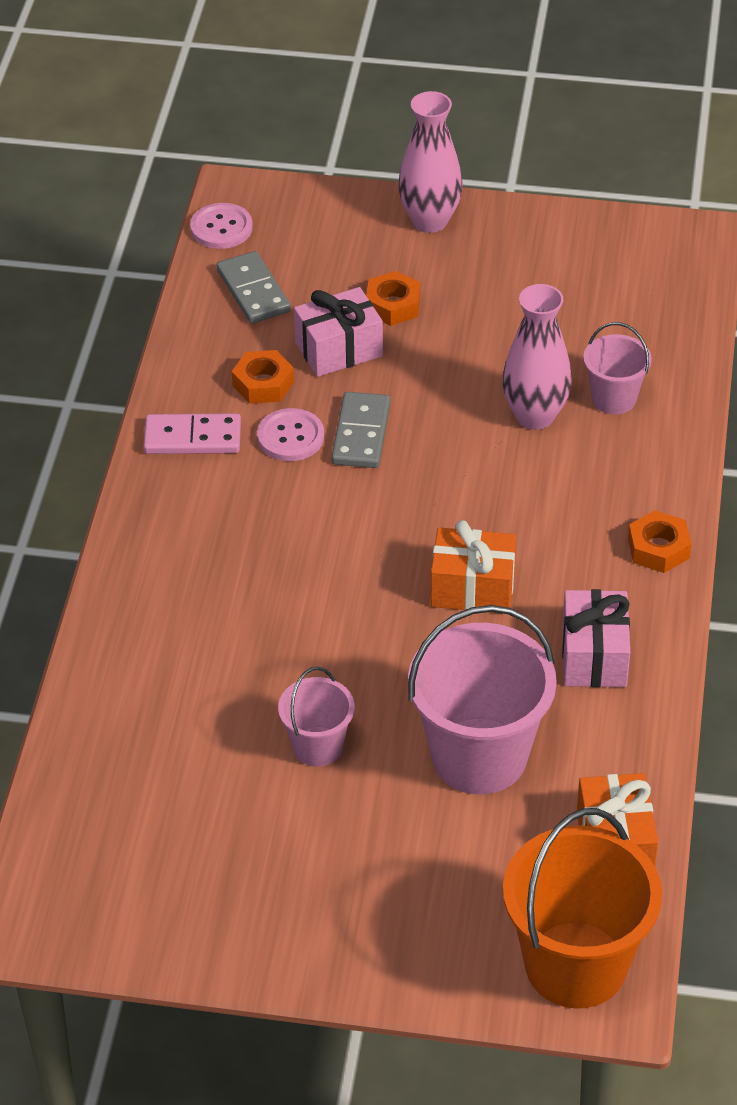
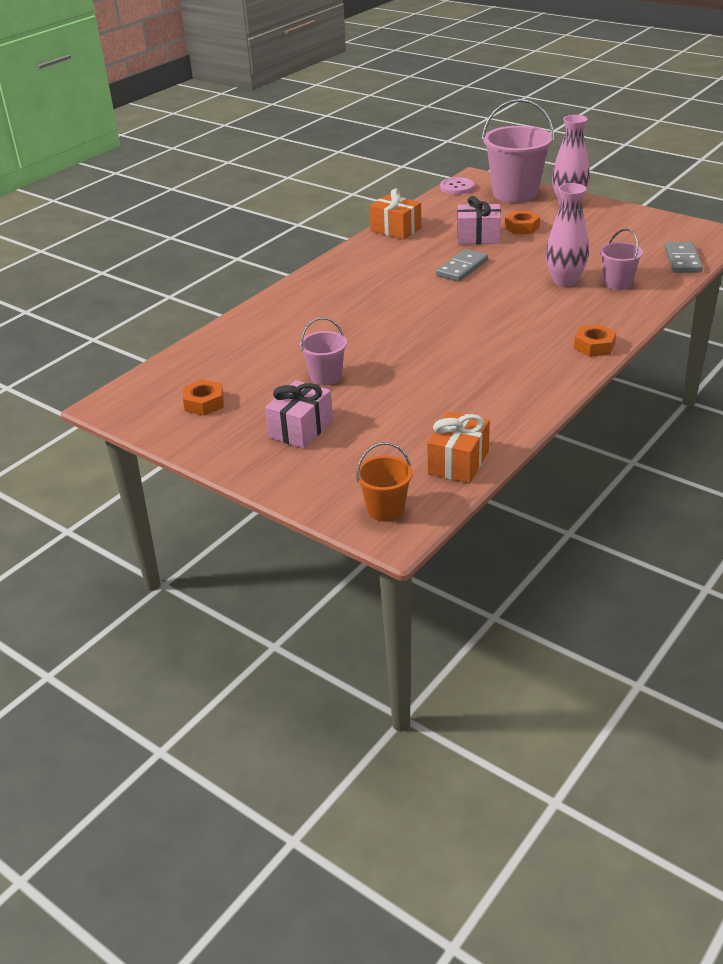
camera: 30 degrees right, 10 degrees down
pink domino [143,413,241,454] -> none
grey domino [217,251,291,323] -> grey domino moved to [665,242,703,273]
orange nut [232,350,294,404] -> orange nut moved to [183,379,224,416]
pink button [257,408,324,461] -> none
pink bucket [408,605,557,795] -> pink bucket moved to [482,99,554,203]
orange gift [430,520,516,613] -> orange gift moved to [369,188,421,240]
orange bucket [503,808,662,1009] -> orange bucket [356,442,413,521], size x0.53
pink gift [562,589,630,687] -> pink gift moved to [265,380,333,448]

